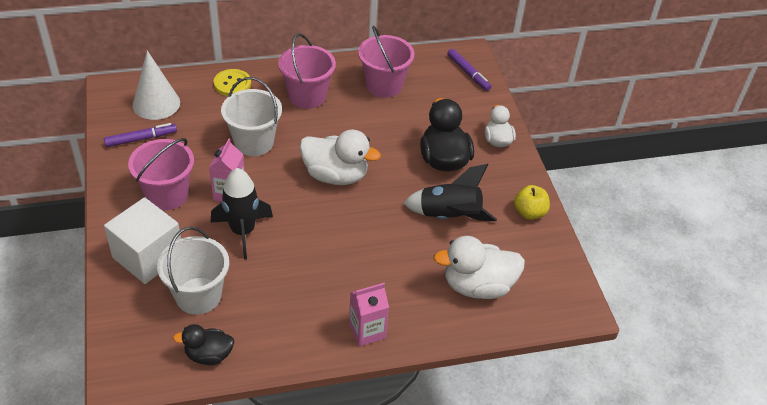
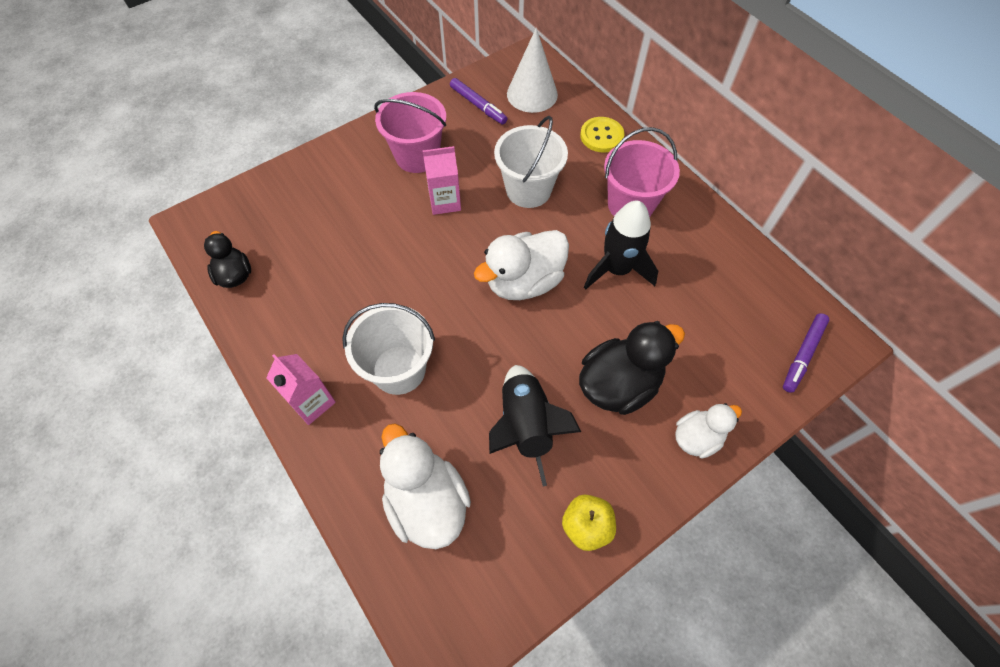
camera: 70 degrees right, 15 degrees up
white cube [104,197,181,284] -> none
white bucket [157,227,229,315] -> white bucket moved to [342,303,435,395]
black rocket [211,168,273,259] -> black rocket moved to [584,201,658,289]
white duck [299,130,381,185] -> white duck turned 60 degrees clockwise [474,230,569,300]
pink bucket [358,26,414,98] -> none

